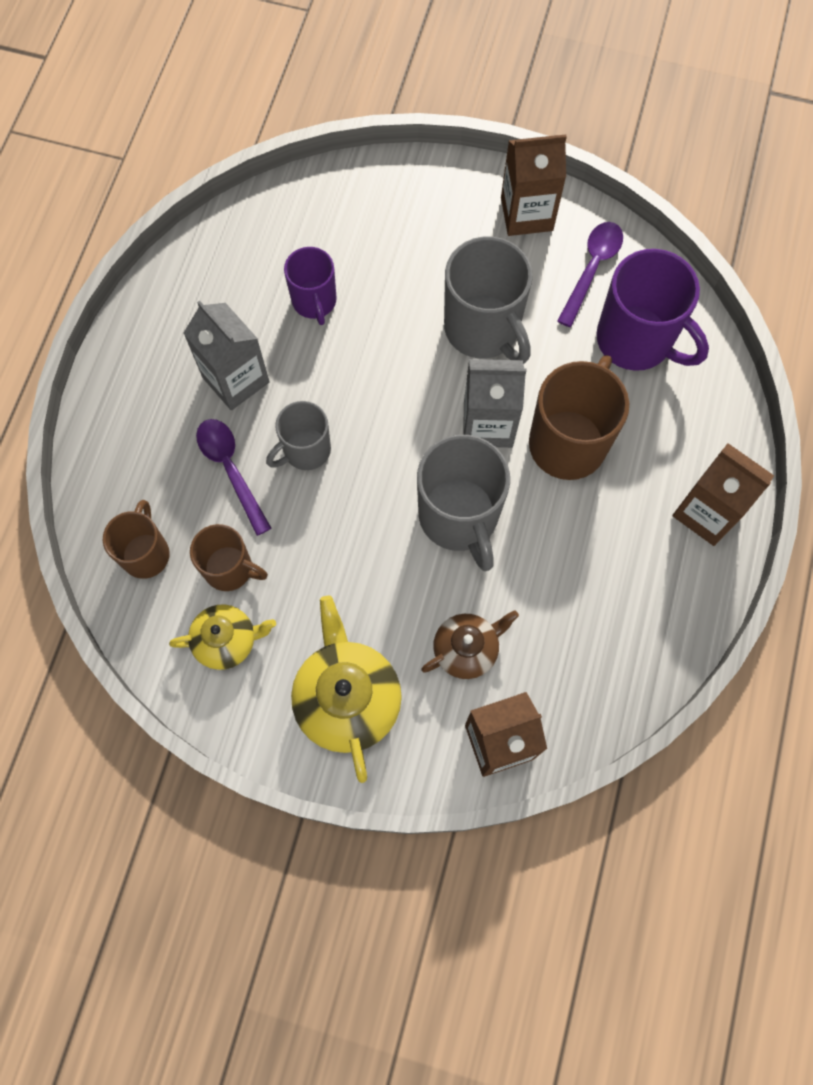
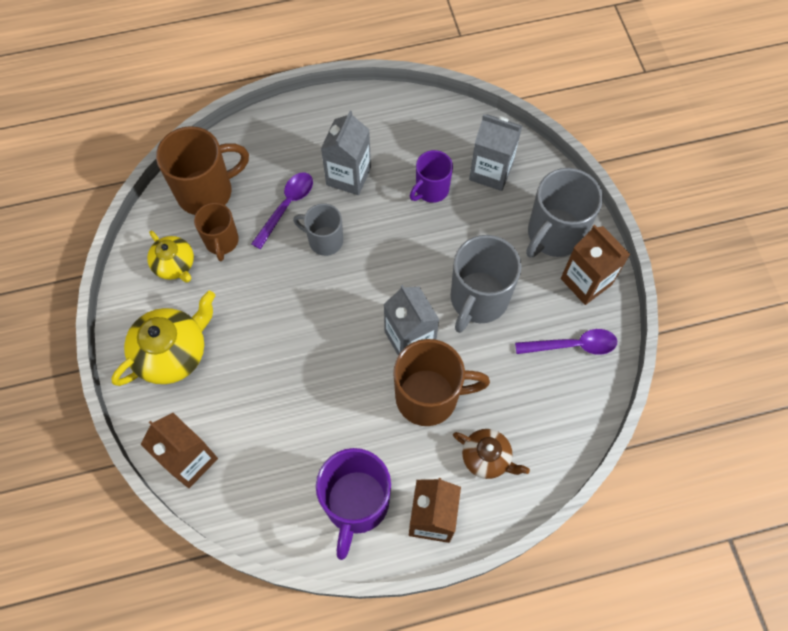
camera: 60 degrees right, 5 degrees down
brown mug [103,500,170,579] -> brown mug [156,126,249,215], size x1.66
grey mug [417,435,510,572] -> grey mug moved to [526,168,603,257]
brown teapot [421,610,519,679] -> brown teapot moved to [453,429,530,479]
purple mug [596,249,709,371] -> purple mug moved to [316,448,391,560]
none -> grey carton [469,114,522,191]

